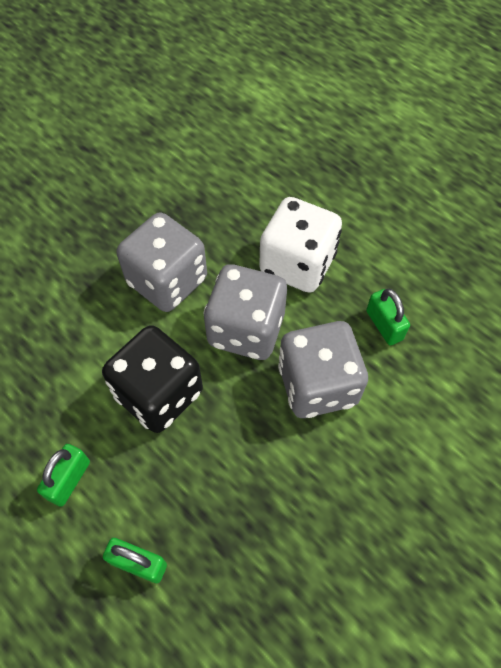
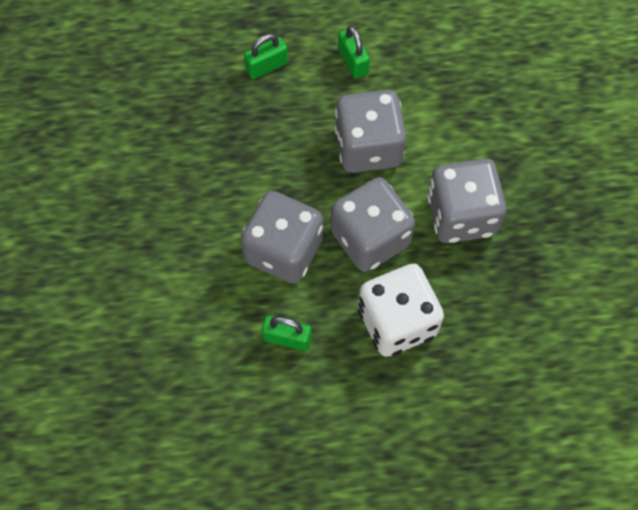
camera: 130 degrees right, 5 degrees up
black dice [102,325,203,433] -> grey dice [335,90,406,173]

